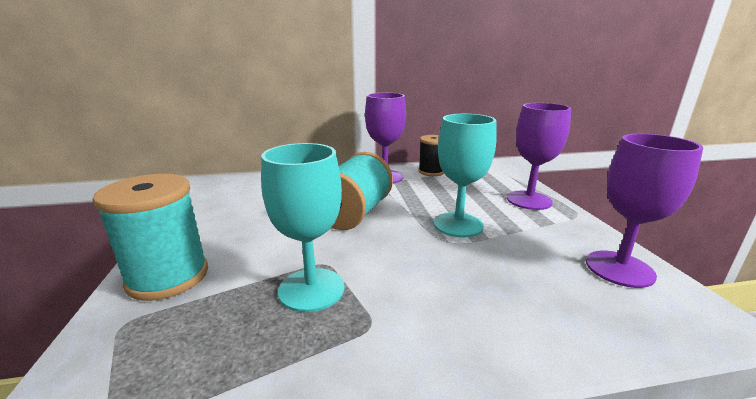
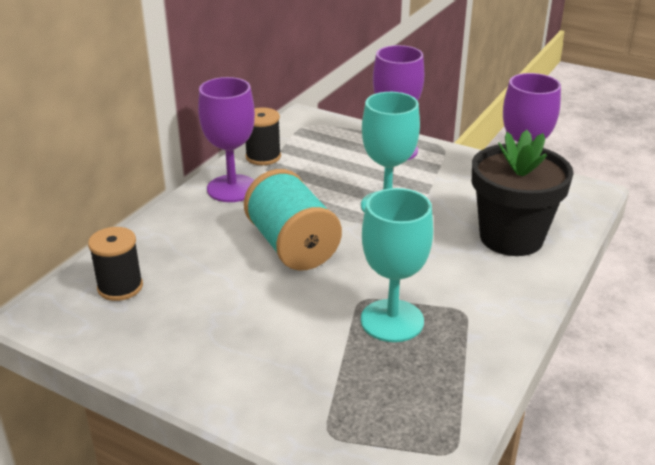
camera: 50 degrees left, 10 degrees up
turquoise spool [93,174,208,301] -> none
none -> black spool [88,227,143,301]
none -> black flower pot [472,130,574,256]

